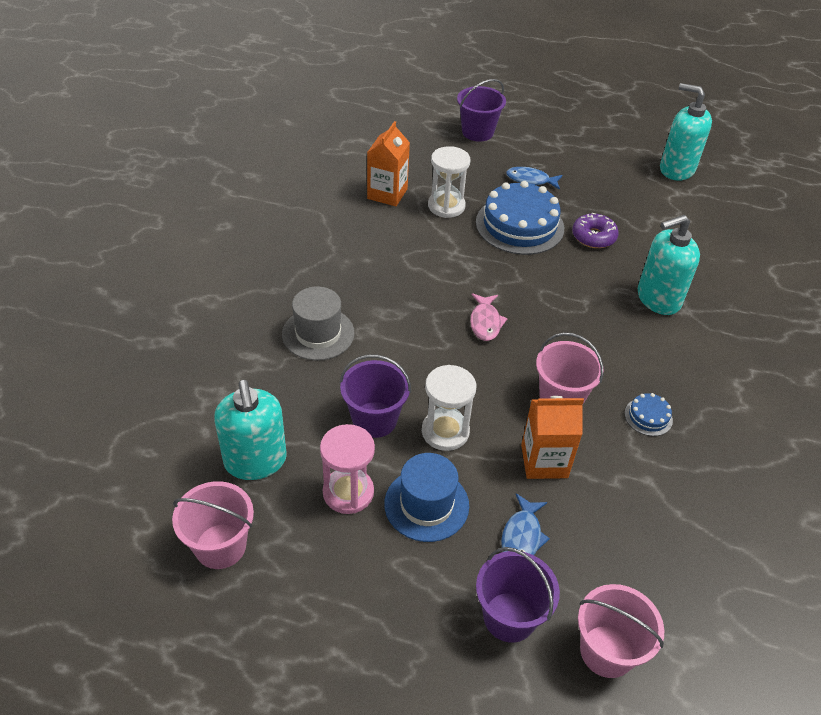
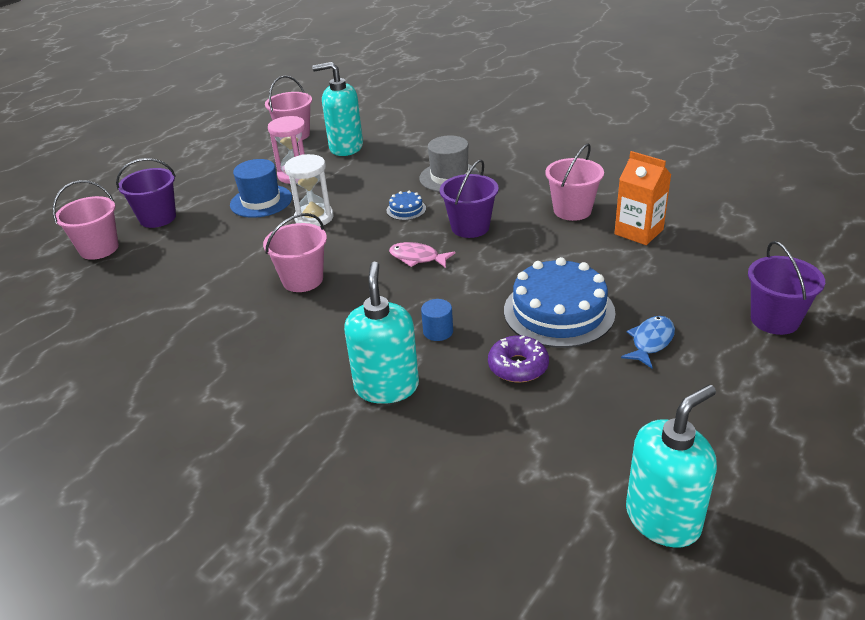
camera: 115 degrees right, 10 degrees down
purple bucket [340,355,411,438] -> purple bucket moved to [440,160,499,238]
white hourglass [428,146,471,218] -> none
blue fish [501,493,550,555] -> none
orange carton [521,396,584,479] -> none
blue cake [625,393,673,436] -> blue cake moved to [387,191,426,220]
none -> blue cylinder [421,299,453,341]
none -> pink bucket [545,144,604,221]

